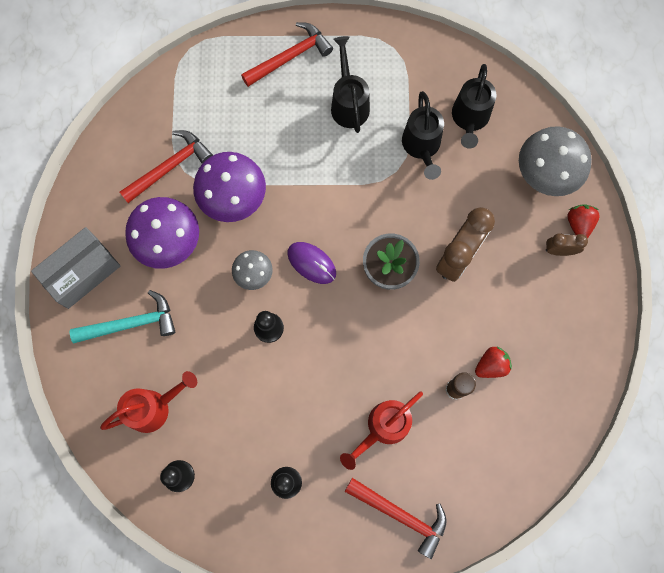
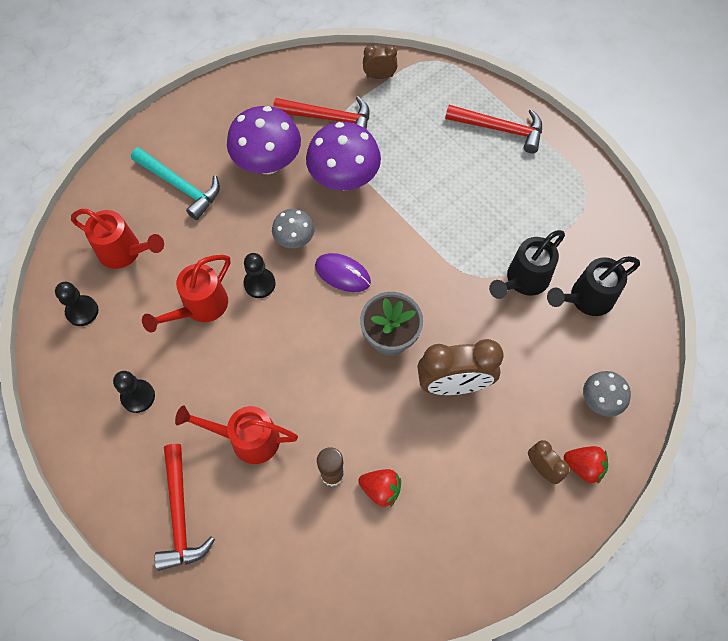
camera: 50 degrees right, 10 degrees down
grey box [31,227,120,309] -> none
purple mouse [287,242,336,284] -> purple mouse turned 60 degrees counterclockwise [315,253,371,292]
black watering can [331,36,370,133] -> none
grey mushroom [519,126,592,196] -> grey mushroom [583,371,631,417], size x0.56
red strawberry [568,204,600,238] -> red strawberry turned 60 degrees clockwise [564,446,608,484]
none -> red watering can [142,255,230,333]
none -> brown clock [363,45,397,79]

